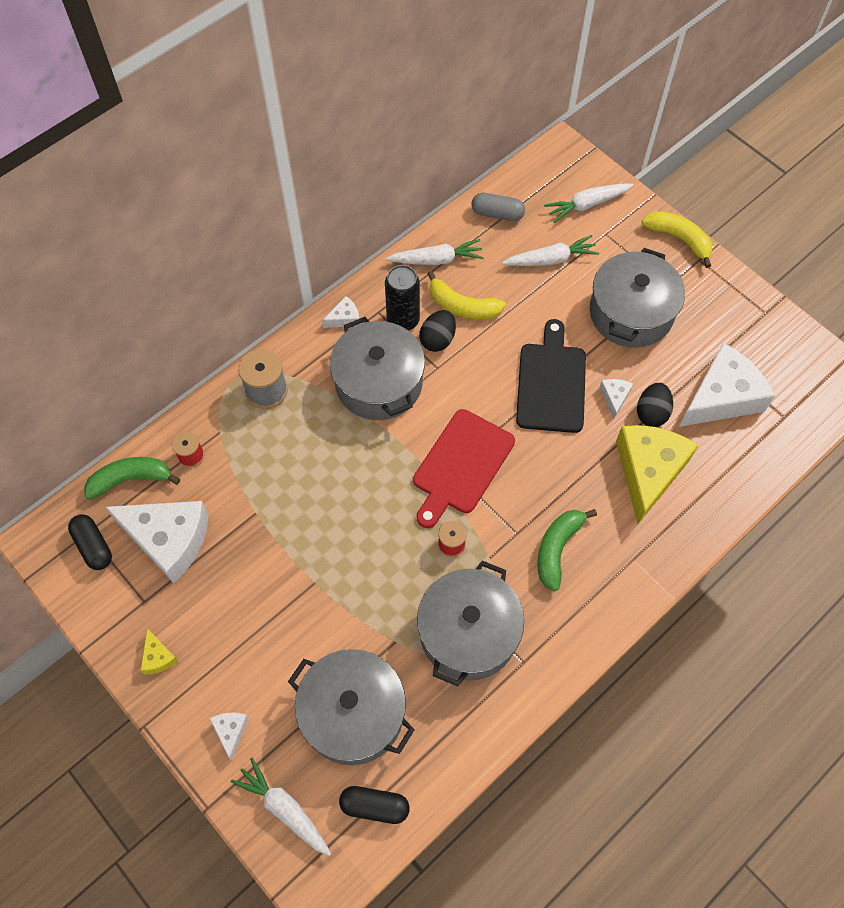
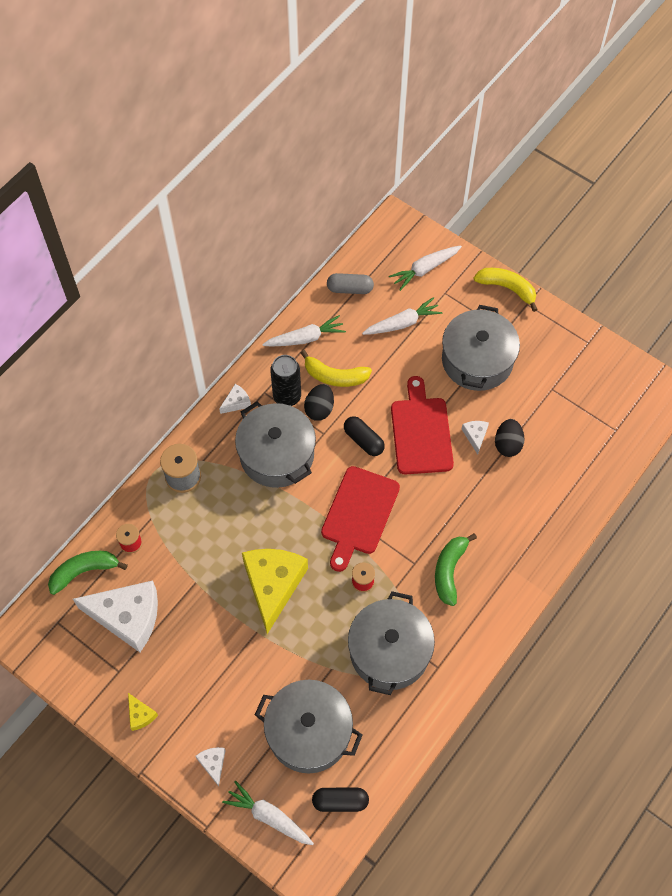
camera: 10 degrees left, 0 degrees up
black capsule [68,514,112,570] -> black capsule moved to [344,416,385,456]
black cutting board [516,319,586,433] -> red cutting board [391,376,454,475]
yellow cheese [616,425,698,524] -> yellow cheese moved to [242,549,308,634]
white cheese [679,343,775,427] -> none

